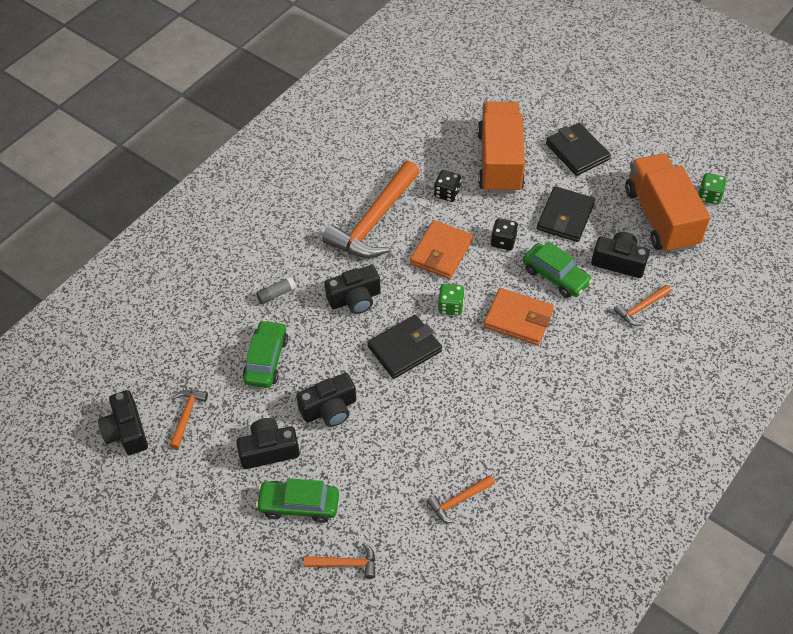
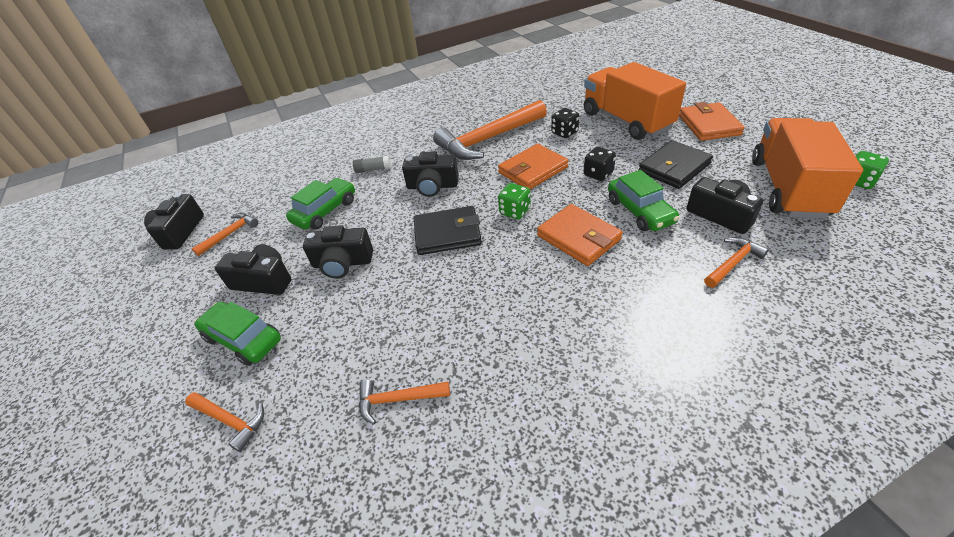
camera: 30 degrees right, 10 degrees down
orange truck [477,101,525,194] -> orange truck turned 60 degrees counterclockwise [584,62,686,140]
black wallet [546,123,611,176] -> orange wallet [679,102,745,141]
orange hammer [614,285,671,326] -> orange hammer turned 150 degrees clockwise [704,237,769,288]

